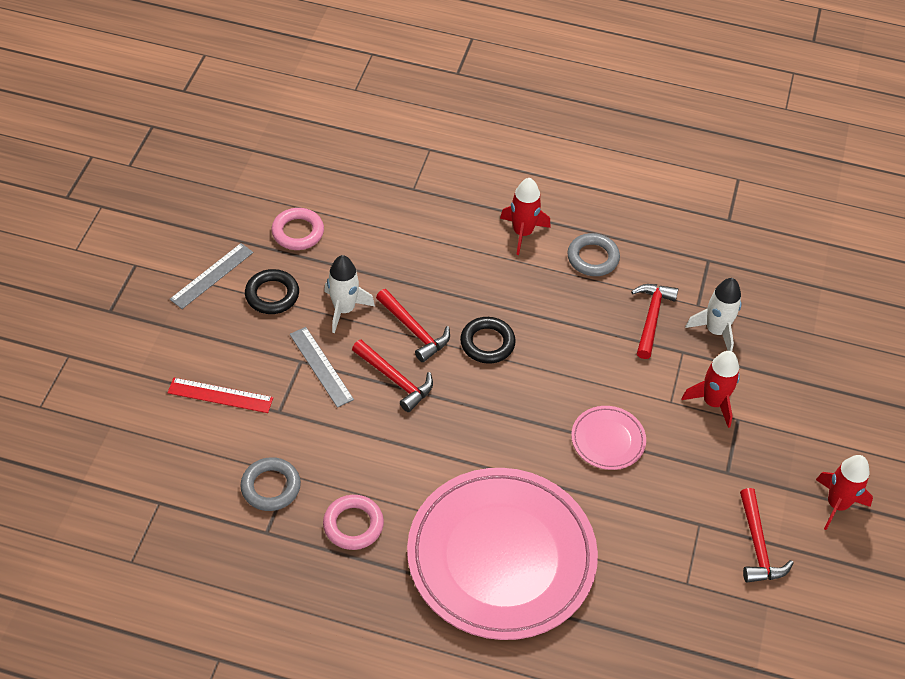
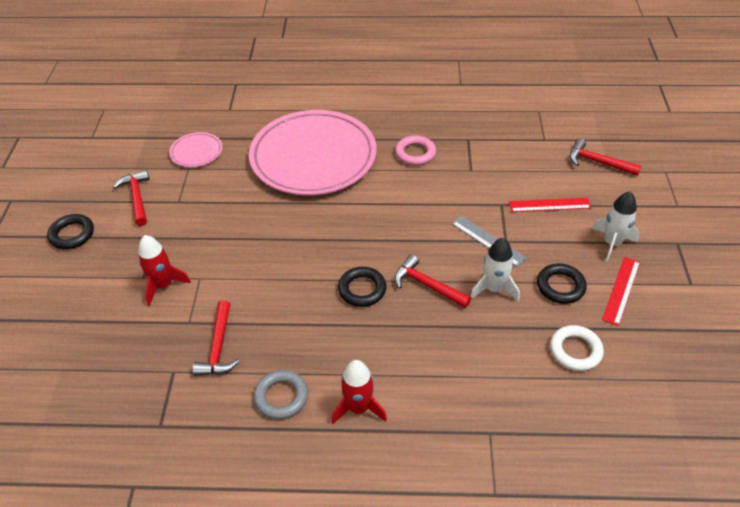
camera: 170 degrees right, 5 degrees down
grey ruler [170,243,253,309] -> red ruler [602,257,640,326]
grey ring [240,457,301,511] -> none
pink ring [271,208,324,250] -> white ring [550,325,604,371]
red hammer [352,340,433,412] -> red hammer moved to [570,139,641,176]
pink plate [571,406,646,470] -> pink plate moved to [169,132,223,167]
white rocket [685,278,741,351] -> white rocket moved to [592,191,640,262]
red rocket [816,455,873,530] -> black ring [47,214,94,249]

